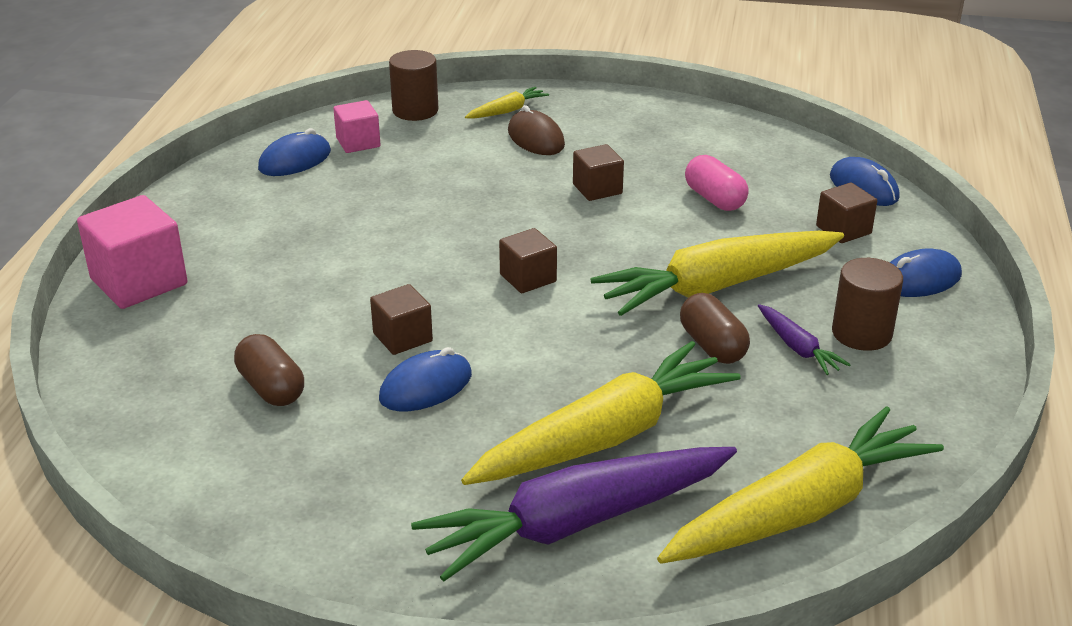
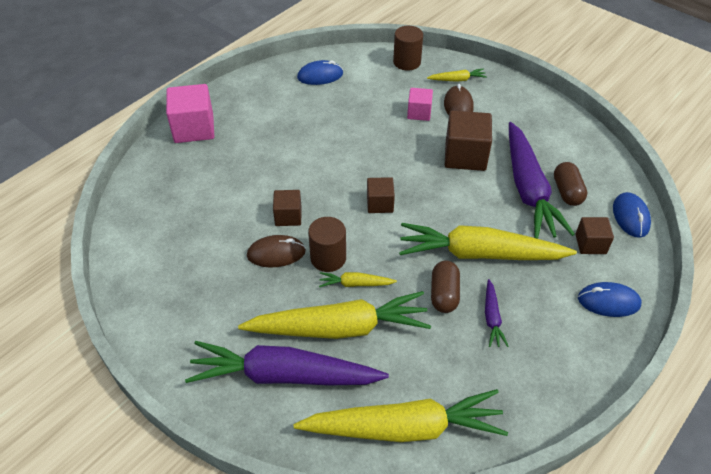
camera: 30 degrees right, 15 degrees up
brown capsule [234,334,304,406] -> brown capsule moved to [554,162,587,206]
pink cube [333,100,381,153] -> pink cube moved to [407,88,433,121]
blue mouse [379,347,472,411] -> brown mouse [247,235,306,267]
brown cube [573,144,624,201] -> brown cube [445,110,492,171], size x1.71
pink capsule [685,155,749,211] -> purple carrot [509,122,575,239]
brown cylinder [832,258,903,351] -> brown cylinder moved to [308,217,346,272]
none -> yellow carrot [319,272,397,287]

